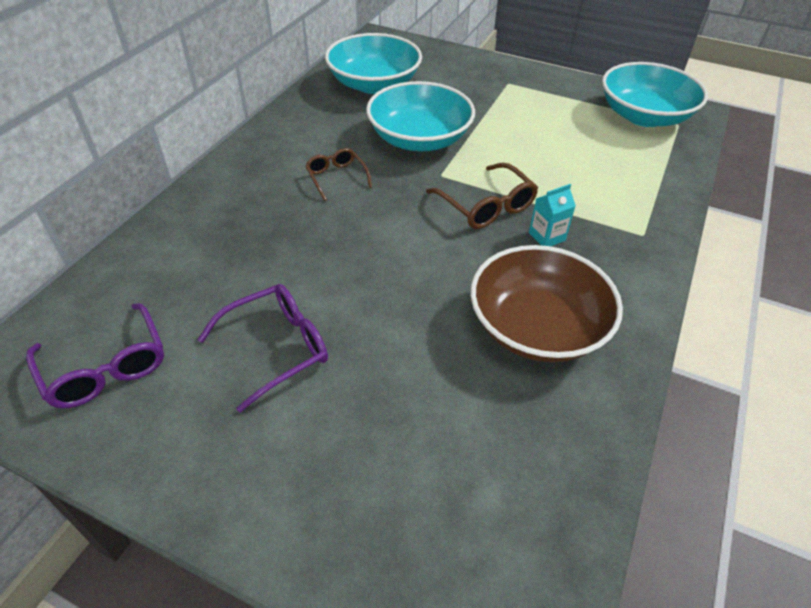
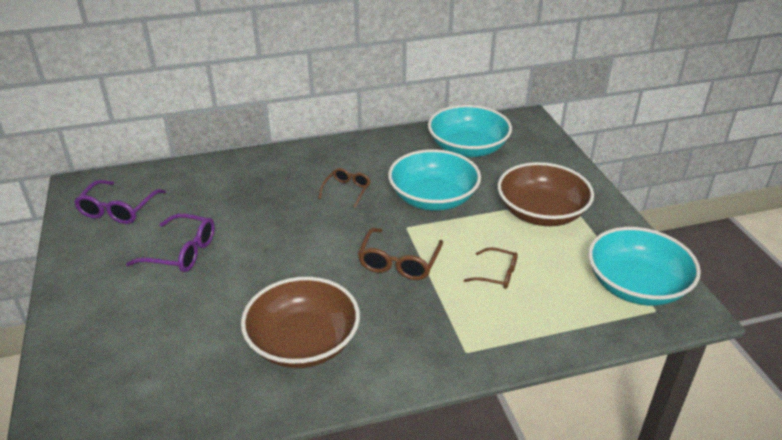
camera: 50 degrees right, 10 degrees down
turquoise carton [529,184,576,246] -> none
none -> brown glasses [464,247,518,289]
none -> brown bowl [498,162,594,226]

